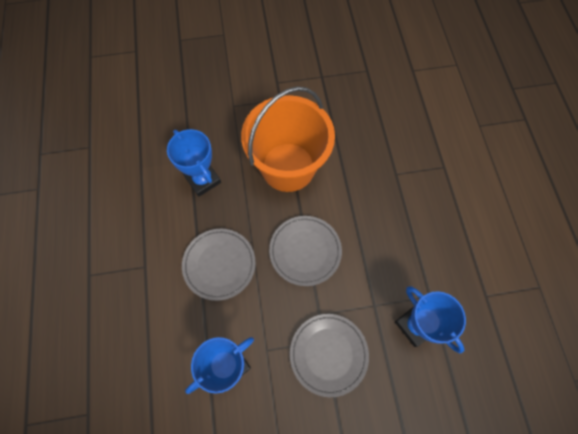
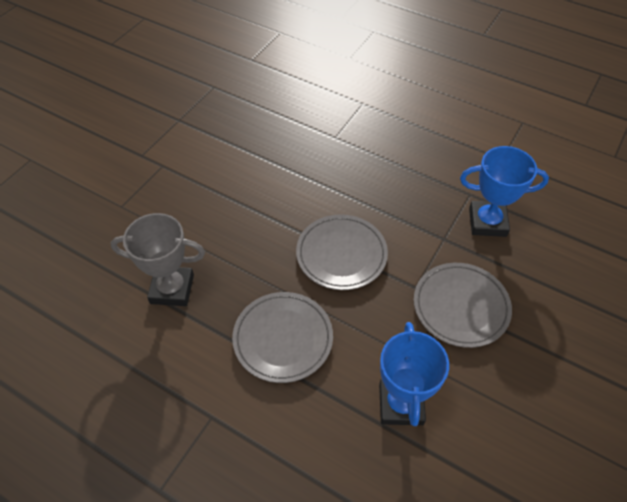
camera: 50 degrees left, 15 degrees down
blue trophy [167,129,221,197] -> grey trophy [111,213,205,306]
orange bucket [241,86,335,192] -> none

